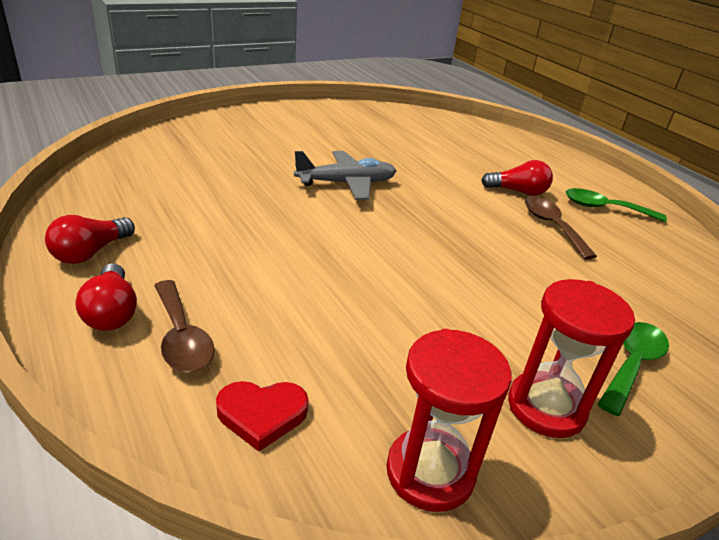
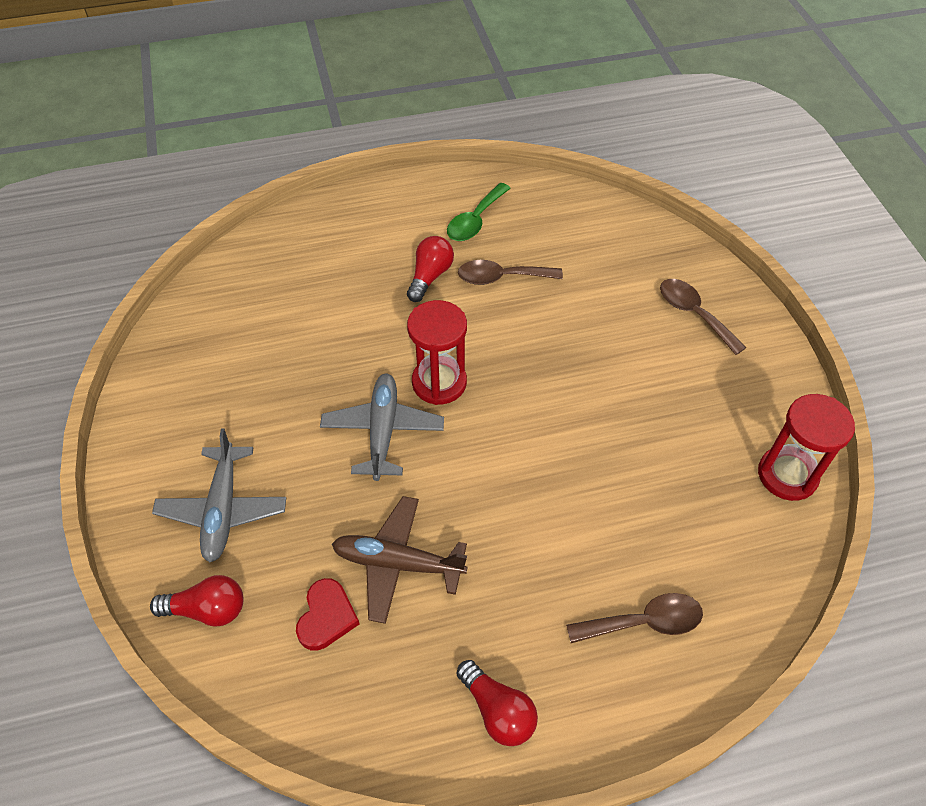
camera: 70 degrees left, 20 degrees up
red light bulb [75,263,137,331] -> red light bulb moved to [150,575,243,627]
red heart [216,381,309,451] -> red heart moved to [296,578,360,650]
red hourglass [508,279,635,438] -> red hourglass moved to [407,300,467,405]
green spoon [598,322,669,416] -> brown spoon [660,279,746,355]
none -> grey plane [152,428,286,562]
none -> brown plane [332,496,467,624]

